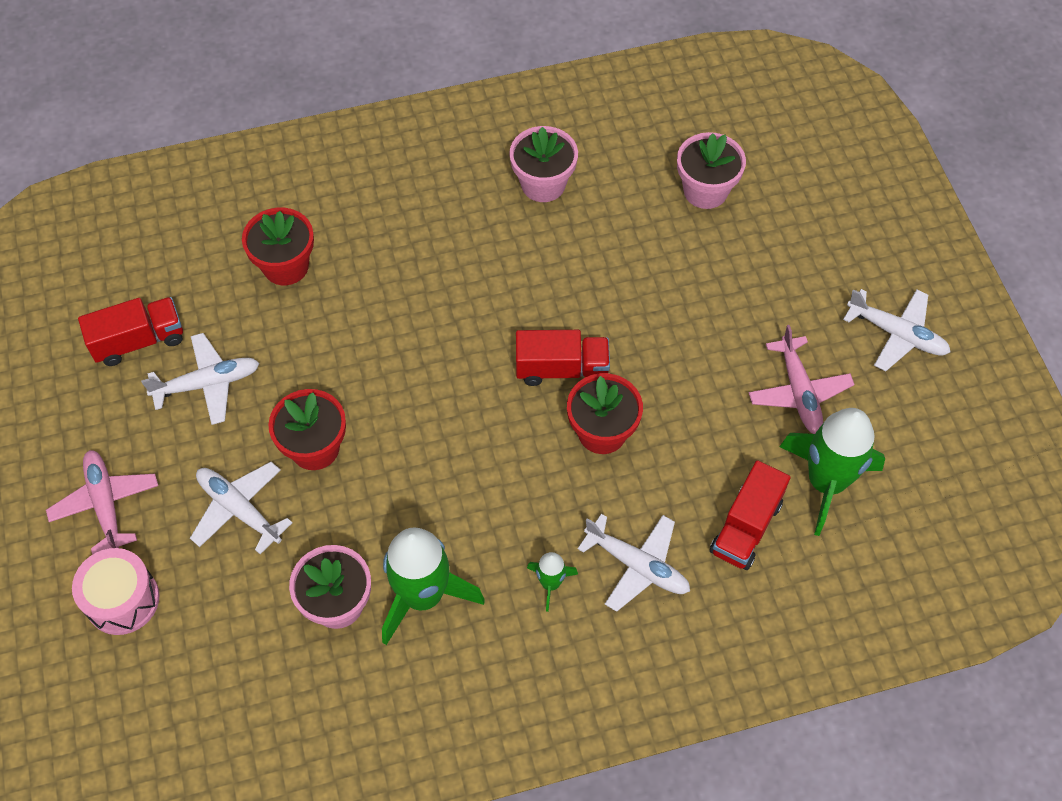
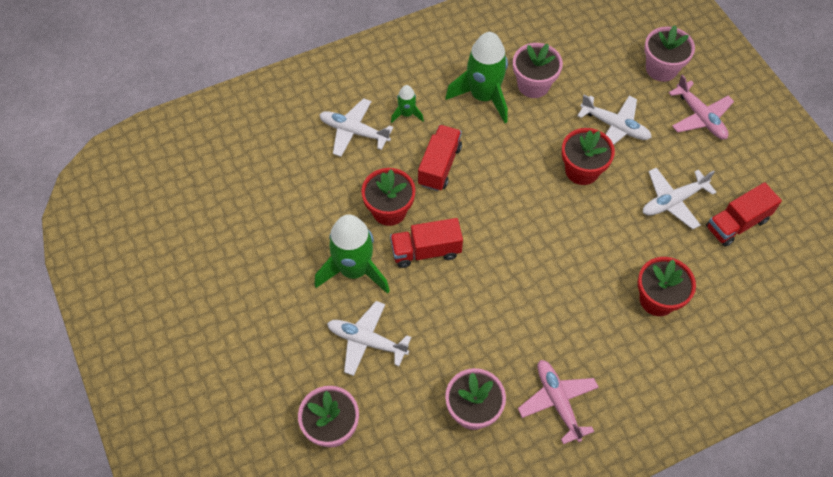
camera: 170 degrees right, 0 degrees up
pink drum [72,548,159,635] -> pink flower pot [644,25,695,82]
red truck [710,460,791,570] -> red truck moved to [418,125,462,191]
pink plane [749,325,855,434] -> pink plane moved to [518,360,599,444]
green rocket [779,408,885,536] -> green rocket moved to [315,214,390,294]
white plane [843,289,950,372] -> white plane moved to [327,301,411,376]

